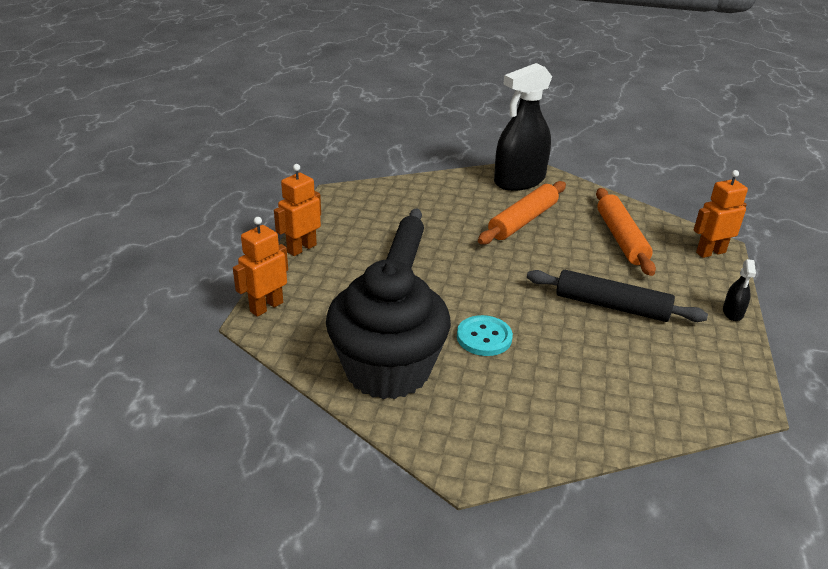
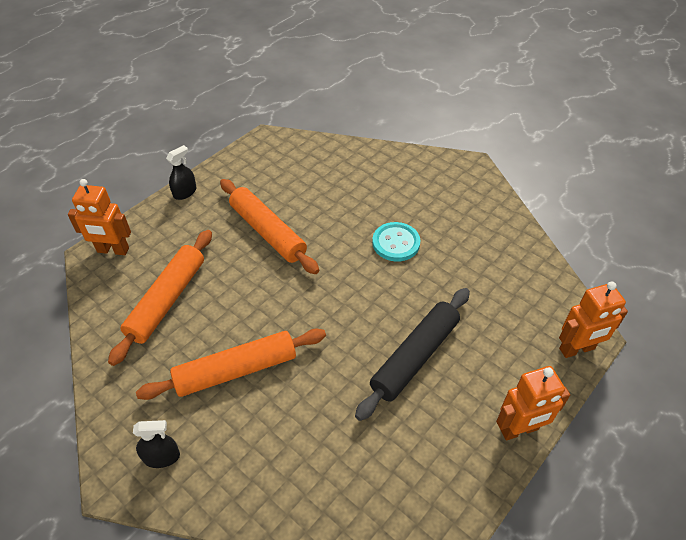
camera: 150 degrees left, 15 degrees up
black cupcake [326,259,451,399] -> none
black spray bottle [494,63,552,191] -> black spray bottle [133,420,180,468], size x0.41
black rolling pin [527,270,708,322] -> orange rolling pin [220,179,319,274]

